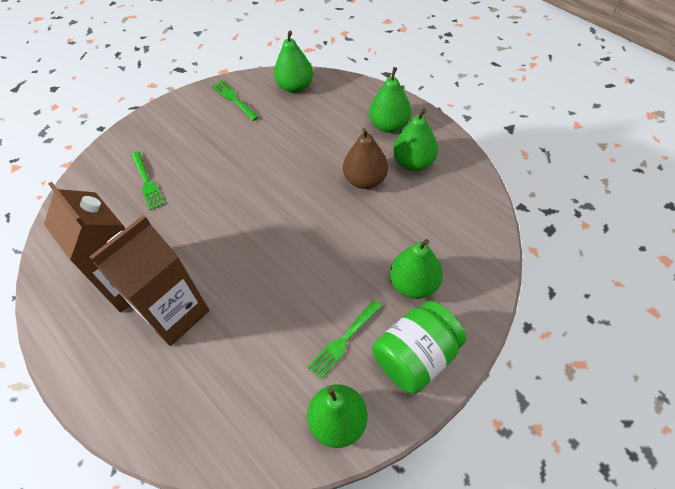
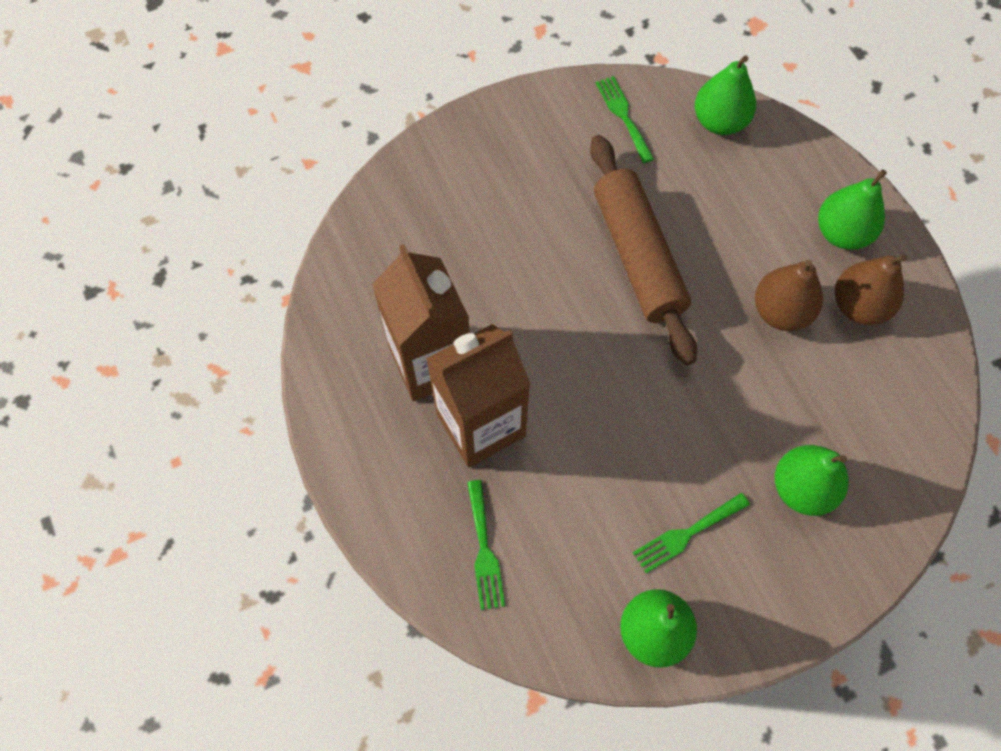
camera: 15 degrees right, 10 degrees up
green fork [131,151,165,210] -> green fork moved to [467,480,505,610]
green jar [372,301,466,394] -> none
green pear [393,108,438,171] -> brown pear [835,254,907,325]
none -> brown rolling pin [590,135,697,365]

